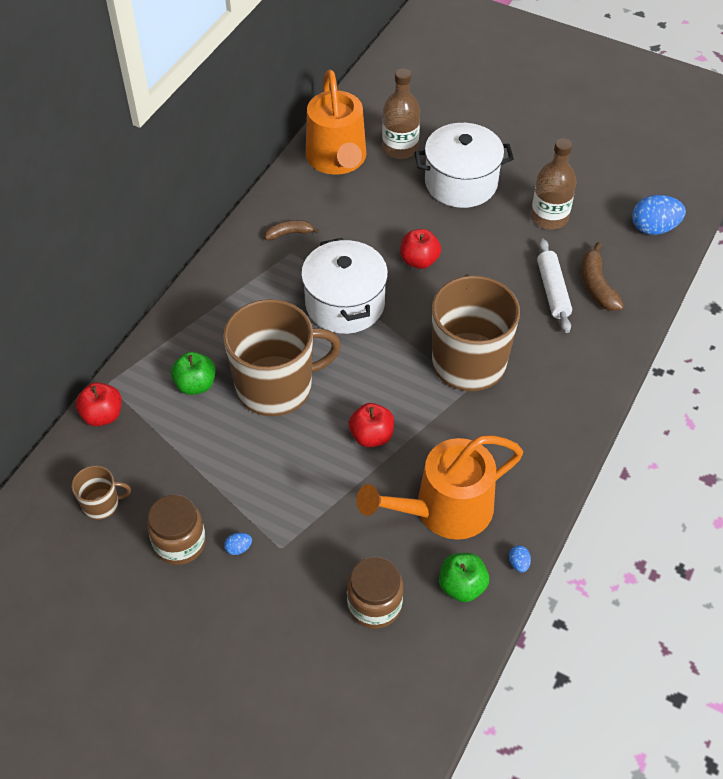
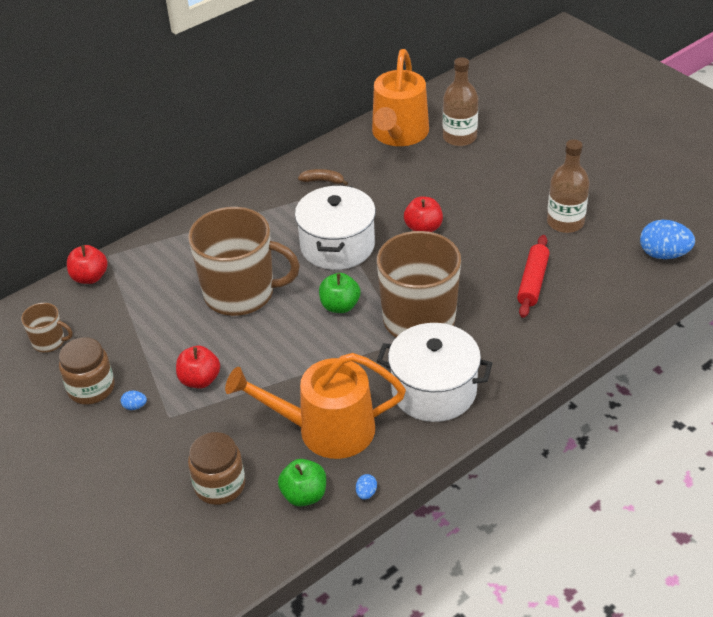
camera: 25 degrees right, 10 degrees down
green apple [171,352,215,395] -> green apple moved to [319,273,361,313]
red apple [348,403,394,447] -> red apple moved to [176,346,220,388]
white pot [414,123,514,208] -> white pot moved to [377,323,492,422]
white rolling pin [537,238,572,333] -> red rolling pin [517,235,550,318]
brown banana [581,242,624,311] -> none

